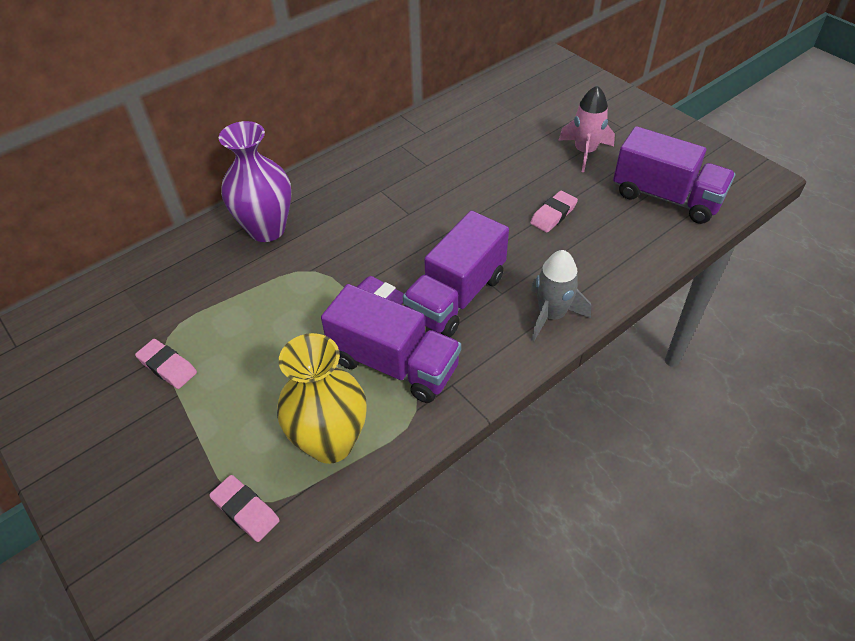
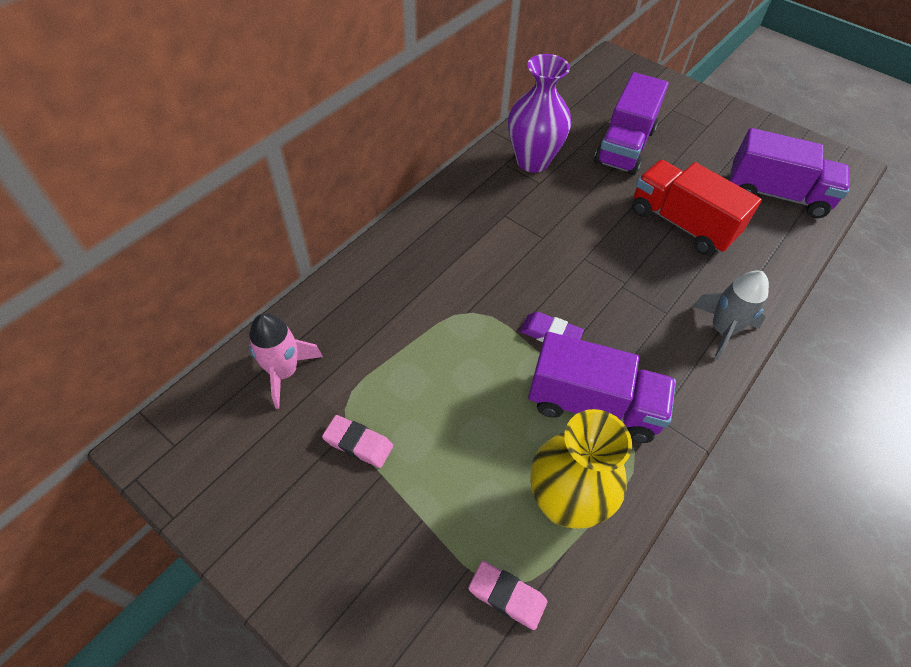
camera: 15 degrees left, 5 degrees up
purple vase [219,121,291,242] -> purple vase moved to [508,54,571,172]
purple truck [403,211,509,337] -> purple truck moved to [594,72,669,175]
pink eraser [530,191,578,233] -> red truck [632,160,762,255]
pink rocket [558,86,615,172] -> pink rocket moved to [249,313,323,409]

